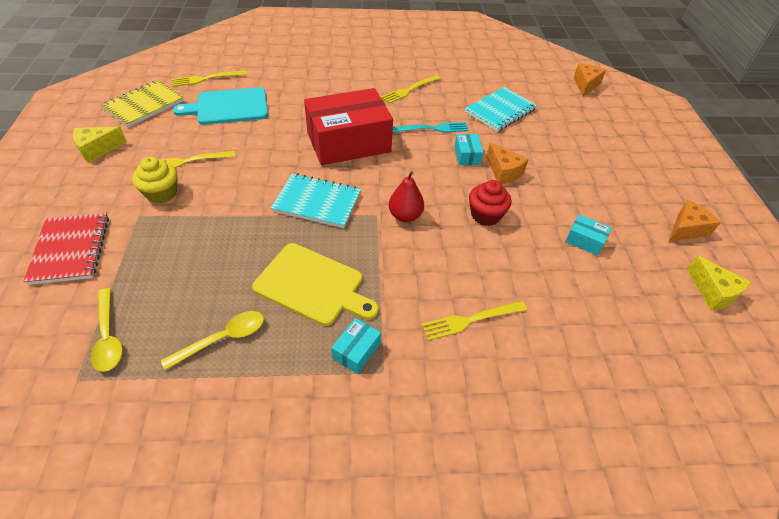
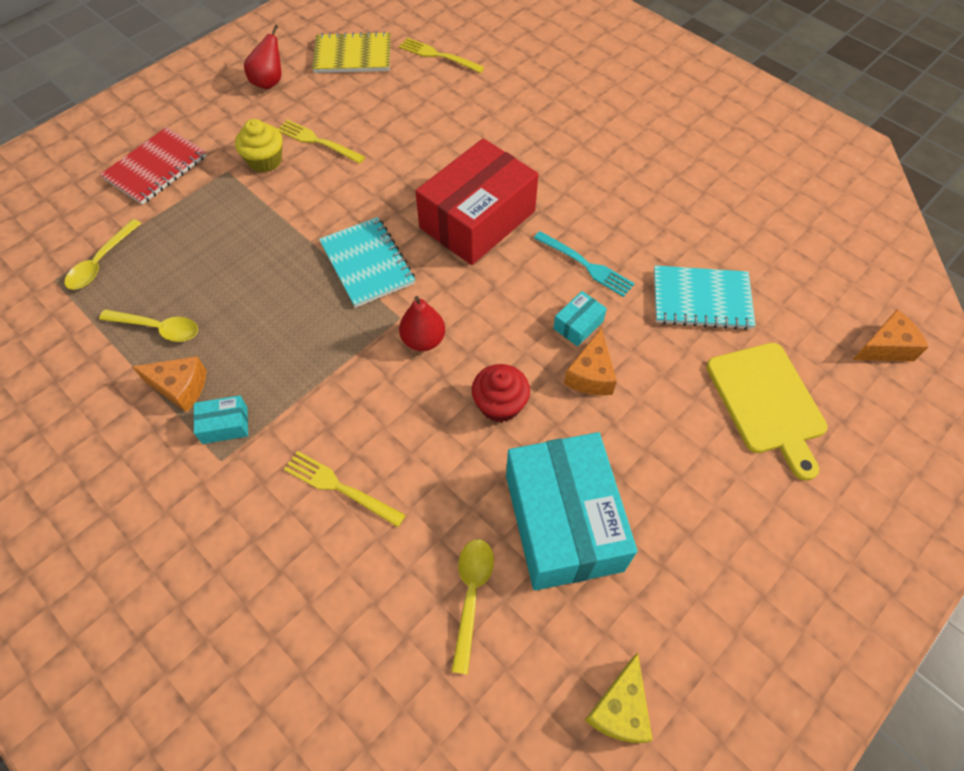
camera: 50 degrees right, 10 degrees up
yellow cheese [73,126,127,163] -> red pear [244,25,281,89]
turquoise cutting board [173,87,268,125] -> none
yellow cutting board [252,243,379,326] -> yellow cutting board moved to [706,343,828,481]
red box [304,88,393,165] -> red box turned 75 degrees counterclockwise [415,138,539,265]
yellow fork [381,75,441,104] -> none
turquoise box [565,214,612,256] -> turquoise box [506,432,637,590], size x2.50
orange cheese [668,200,721,242] -> orange cheese moved to [132,356,207,412]
none -> yellow spoon [451,539,494,675]

